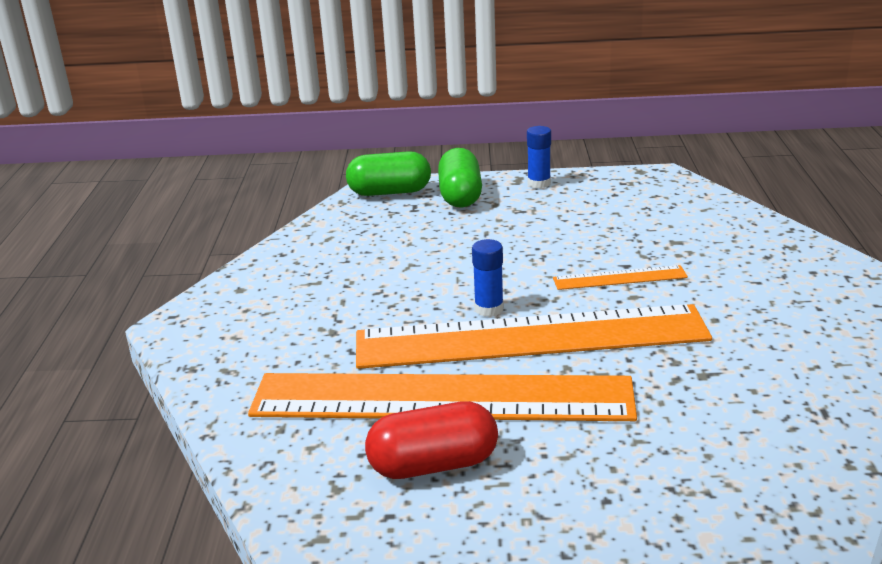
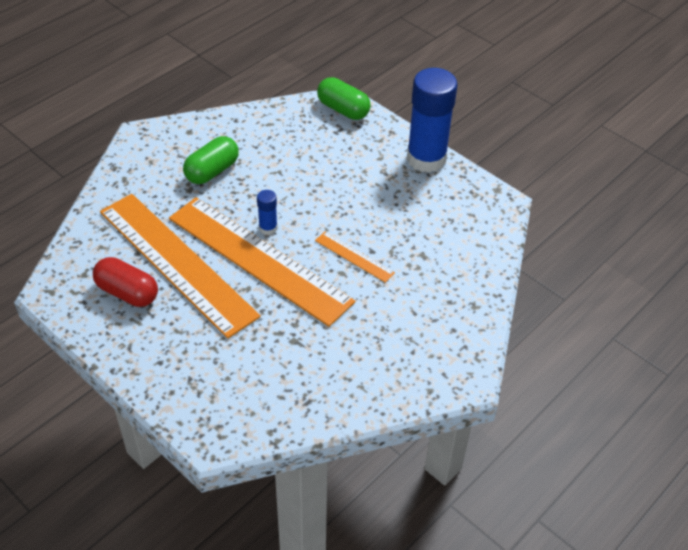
camera: 40 degrees right, 20 degrees up
green capsule [438,148,482,208] -> green capsule moved to [183,136,239,184]
blue glue stick [527,126,551,188] -> blue glue stick [407,68,457,173], size x2.32

